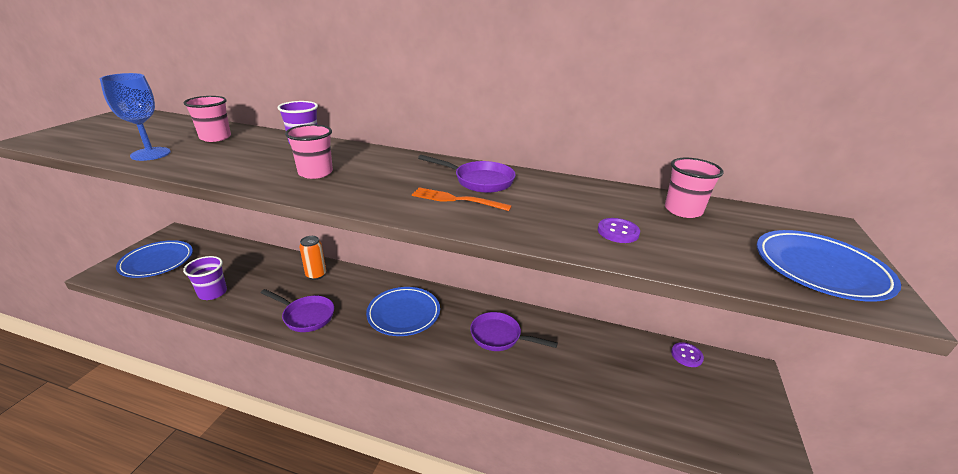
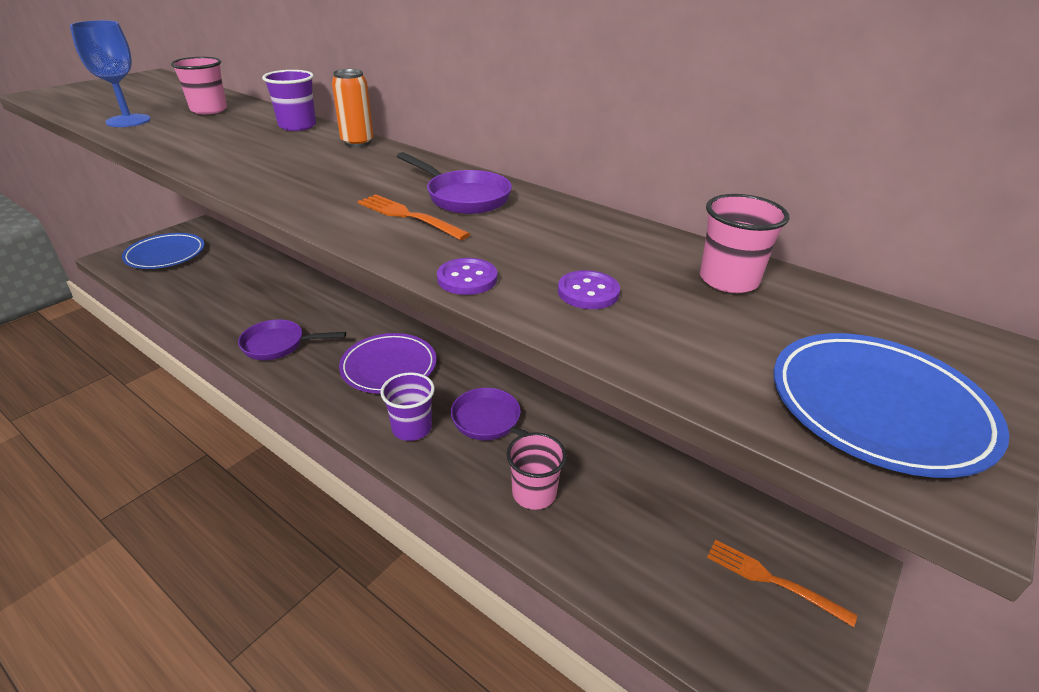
camera: 20 degrees right, 5 degrees up
purple cup [183,256,227,300] -> purple cup moved to [380,372,435,441]
purple pan [261,289,334,332] -> purple pan turned 135 degrees clockwise [238,319,346,360]
pink cup [285,124,333,179] -> pink cup moved to [507,432,567,510]
orange can [299,236,326,280] -> orange can moved to [332,69,373,147]
blue plate [366,287,440,336] -> purple plate [339,333,436,394]
purple button [671,342,704,367] -> purple button moved to [437,258,497,295]
none -> orange fork [707,540,857,627]

